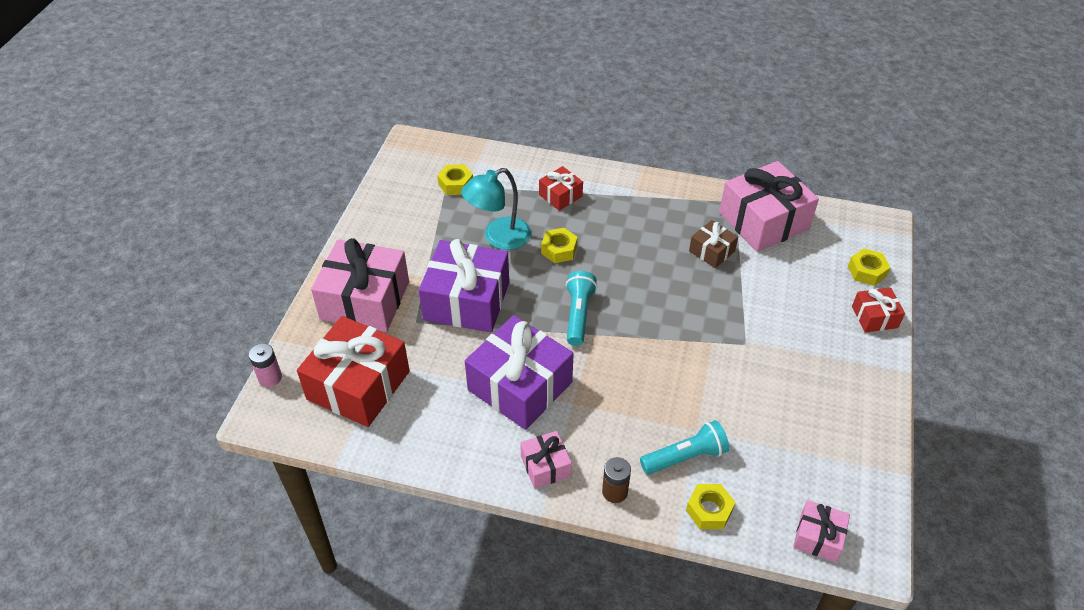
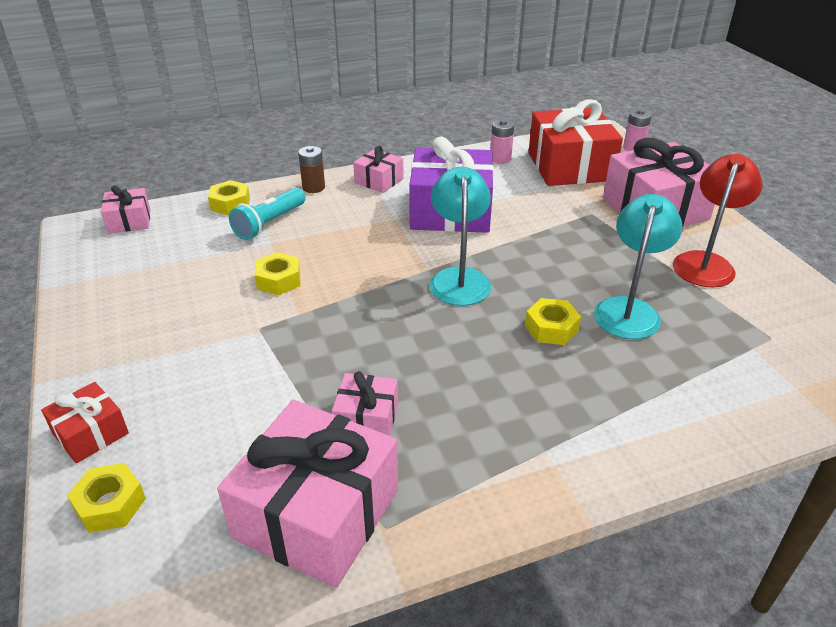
camera: 145 degrees right, 10 degrees down
purple gift [419,239,509,333] -> none
yellow nut [437,164,473,195] -> yellow nut moved to [255,252,300,295]
red gift [539,166,583,211] -> none
turquoise flashlight [566,271,597,346] -> turquoise lamp [429,167,491,306]
brown gift [689,220,738,268] -> pink gift [332,371,398,436]
none -> pink battery [491,119,514,164]
none -> red lamp [673,154,763,287]

